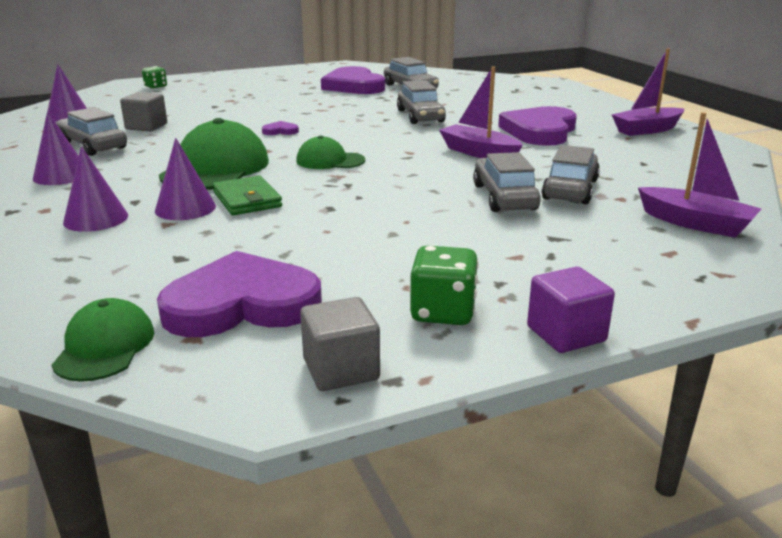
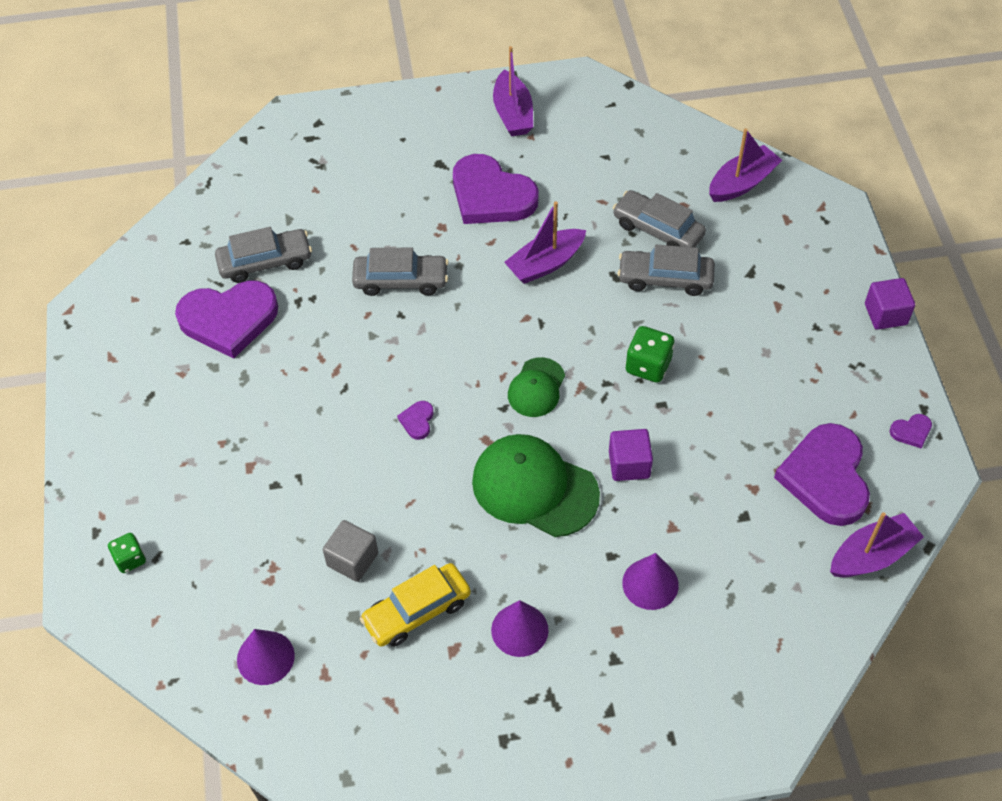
camera: 75 degrees left, 30 degrees up
green cap [52,298,154,382] -> purple boat [830,512,924,577]
grey car [57,107,127,156] -> yellow car [360,563,471,647]
purple cone [155,138,216,220] -> none
green wallet [213,175,282,215] -> purple cube [609,429,653,481]
grey cube [300,297,380,391] -> purple heart [890,414,932,448]
green dice [410,246,479,325] -> green dice moved to [625,326,675,383]

